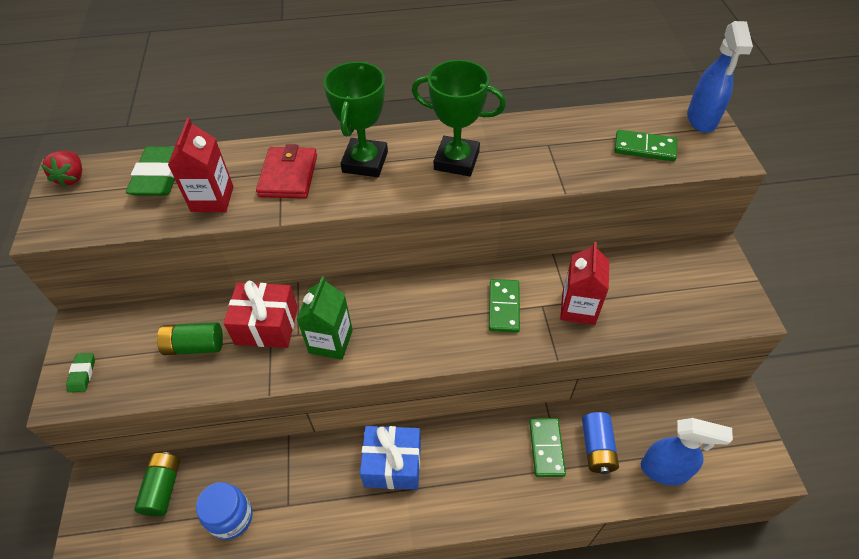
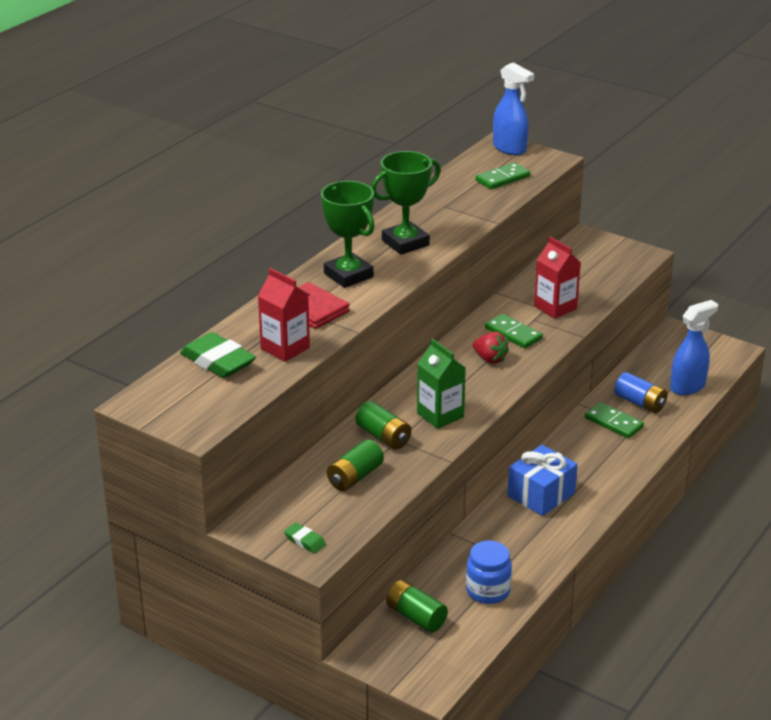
camera: 50 degrees left, 20 degrees down
red strawberry [41,151,82,187] -> red strawberry moved to [473,332,509,364]
red gift [224,281,298,348] -> green battery [355,401,412,449]

